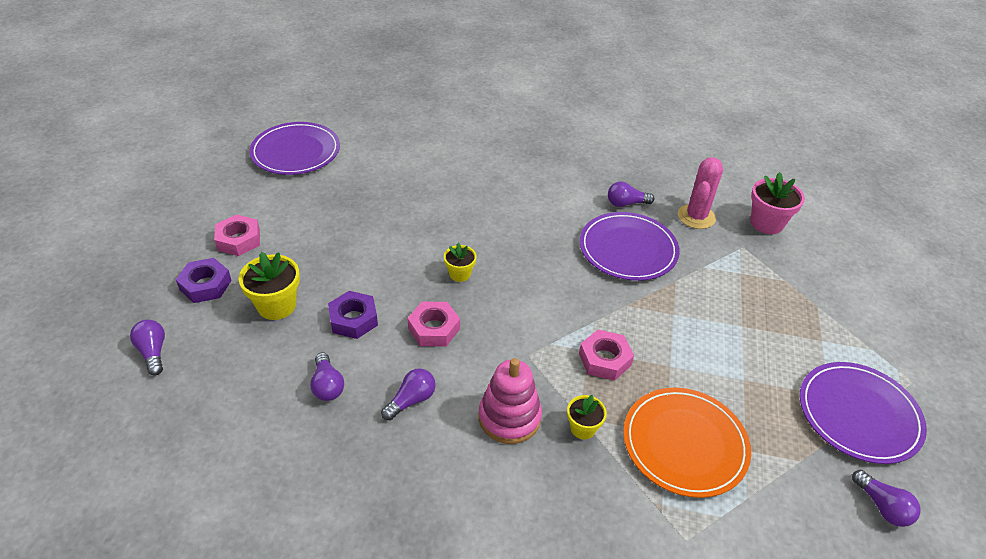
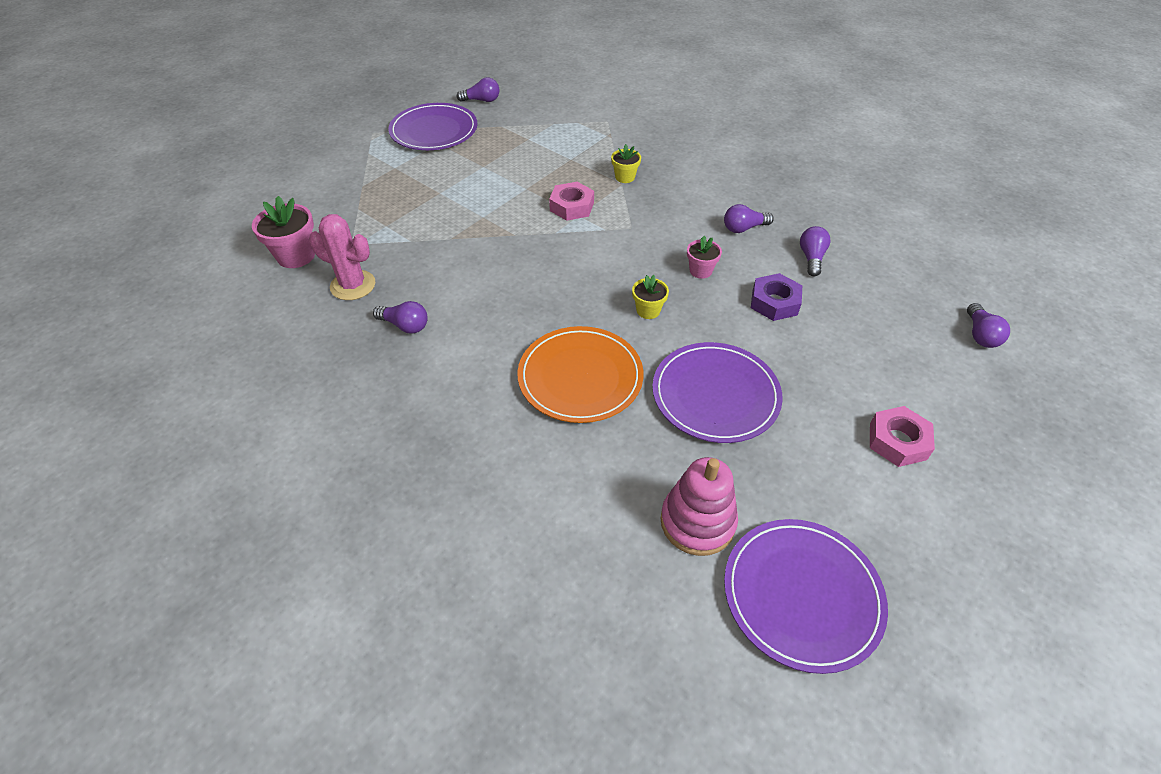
camera: 150 degrees left, 5 degrees up
purple nut [176,258,232,303] -> none
yellow flower pot [239,252,300,320] -> none
pink nut [407,302,460,346] -> pink flower pot [687,236,722,279]
pink stacking toy [479,358,542,444] -> pink stacking toy moved to [660,457,738,556]
purple plate [580,212,680,281] -> purple plate moved to [652,342,783,443]
orange plate [623,388,751,498] -> orange plate moved to [517,326,644,423]
pink cactus [678,157,723,229] -> pink cactus turned 60 degrees clockwise [309,214,375,300]
purple light bulb [852,470,921,527] -> purple light bulb turned 90 degrees clockwise [457,77,499,102]

